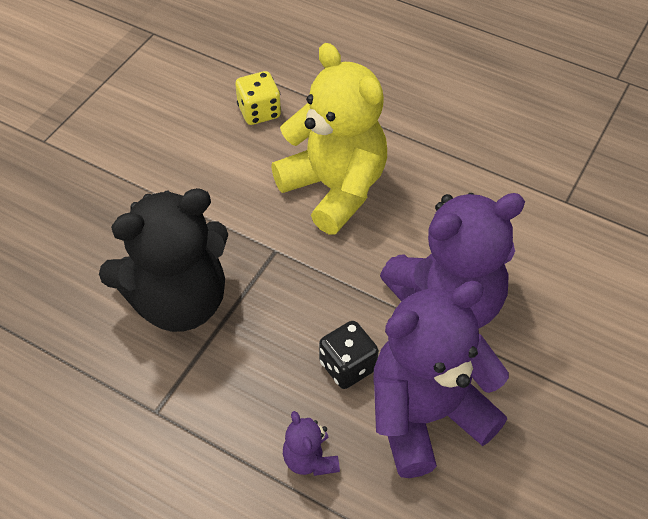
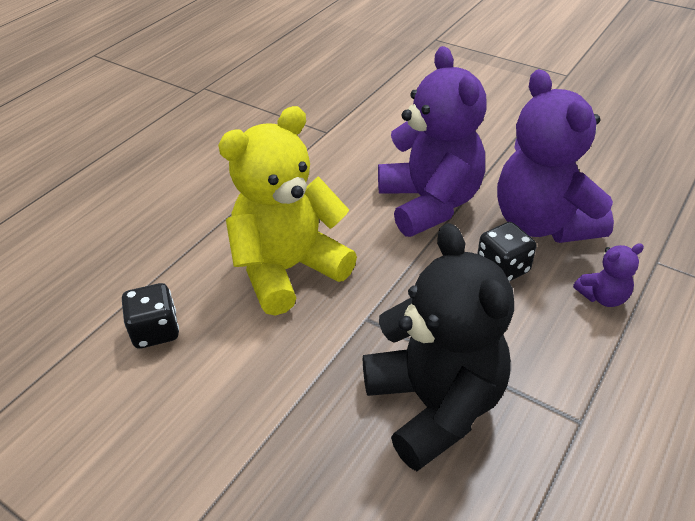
camera: 85 degrees left, 10 degrees down
yellow dice [235,71,281,125] -> black dice [122,283,179,349]

